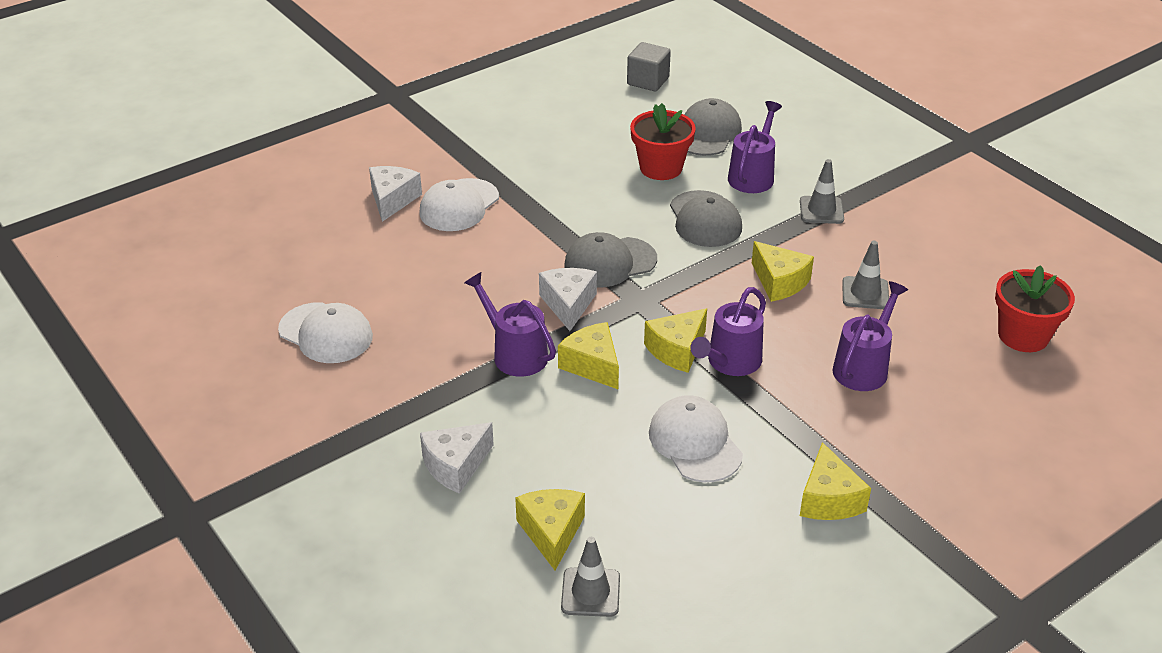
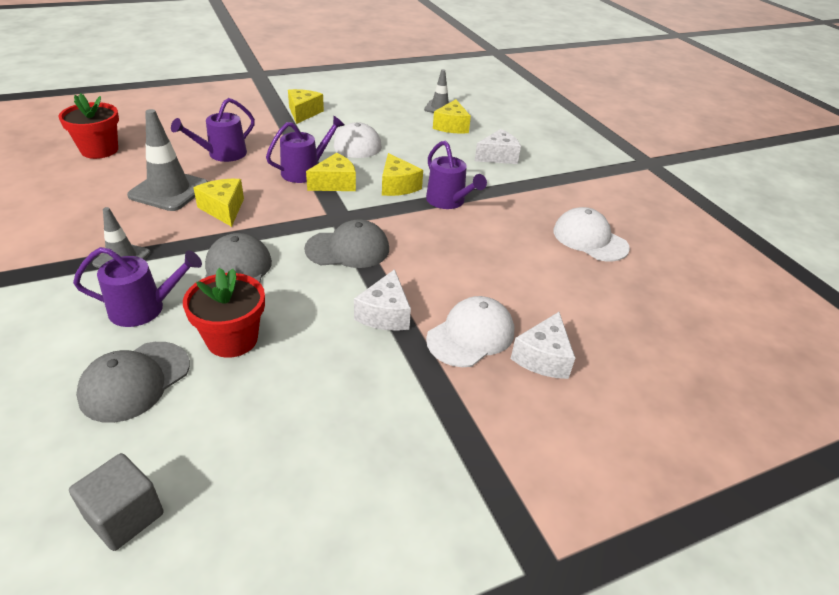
camera: 170 degrees left, 0 degrees up
white cheese [539,268,597,331] -> white cheese moved to [354,269,411,331]
purple watering can [728,101,782,193] -> purple watering can turned 135 degrees counterclockwise [73,247,202,327]
grey traffic cone [842,241,889,309] -> grey traffic cone [127,109,208,211], size x1.67

